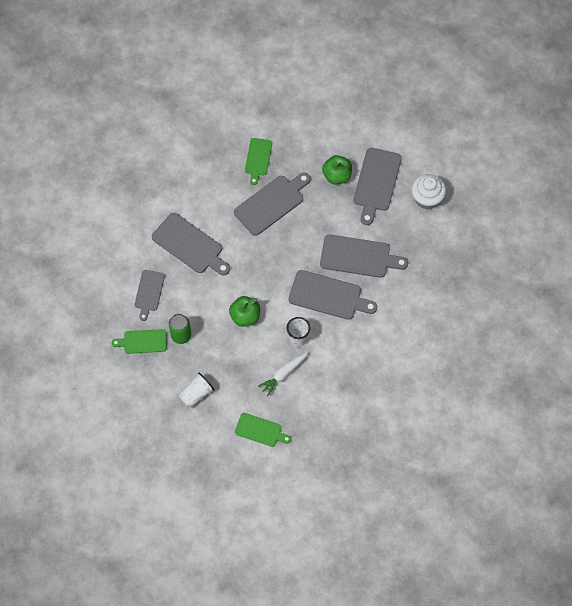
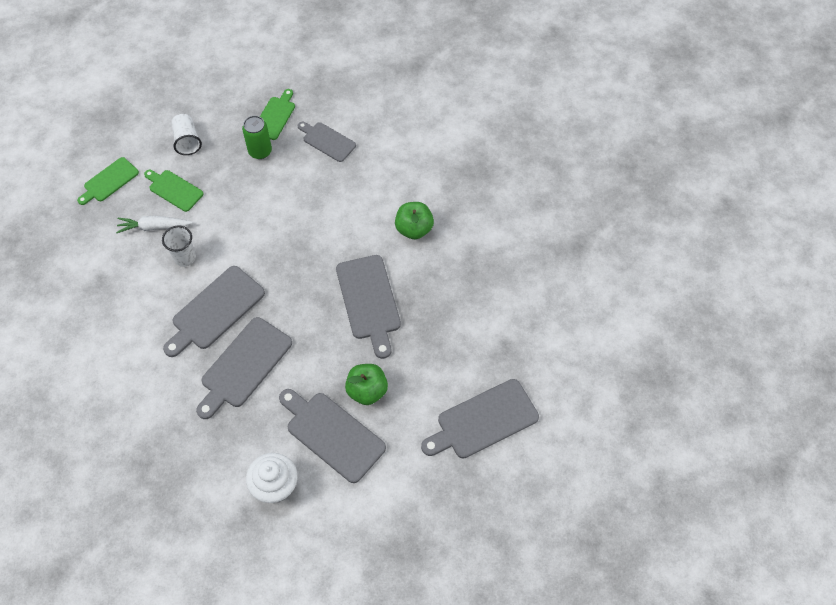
camera: 115 degrees right, 5 degrees down
grey cutting board [152,213,230,275] -> grey cutting board moved to [421,379,539,458]
green apple [229,296,260,327] -> green apple moved to [395,202,434,239]
green cutting board [245,138,272,185] -> green cutting board moved to [144,170,204,212]
white carrot [258,352,308,396] -> white carrot turned 75 degrees counterclockwise [116,216,193,233]

